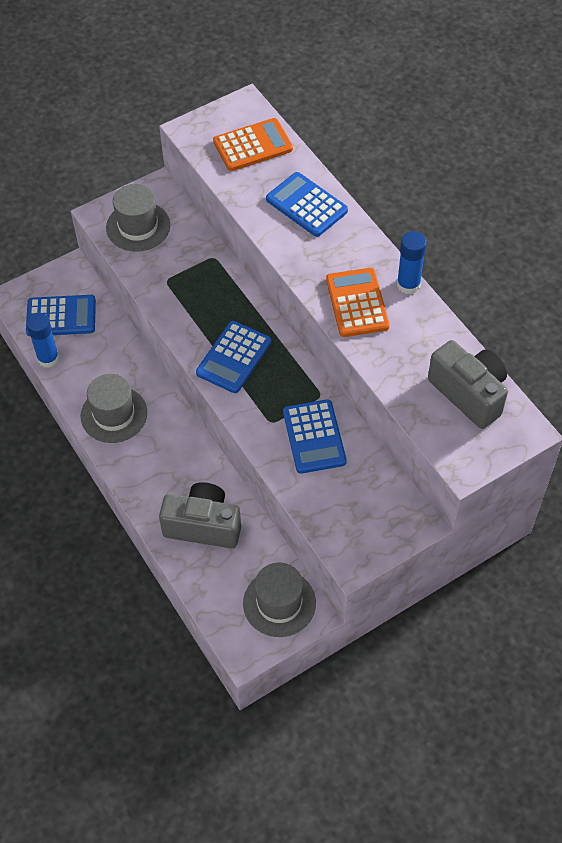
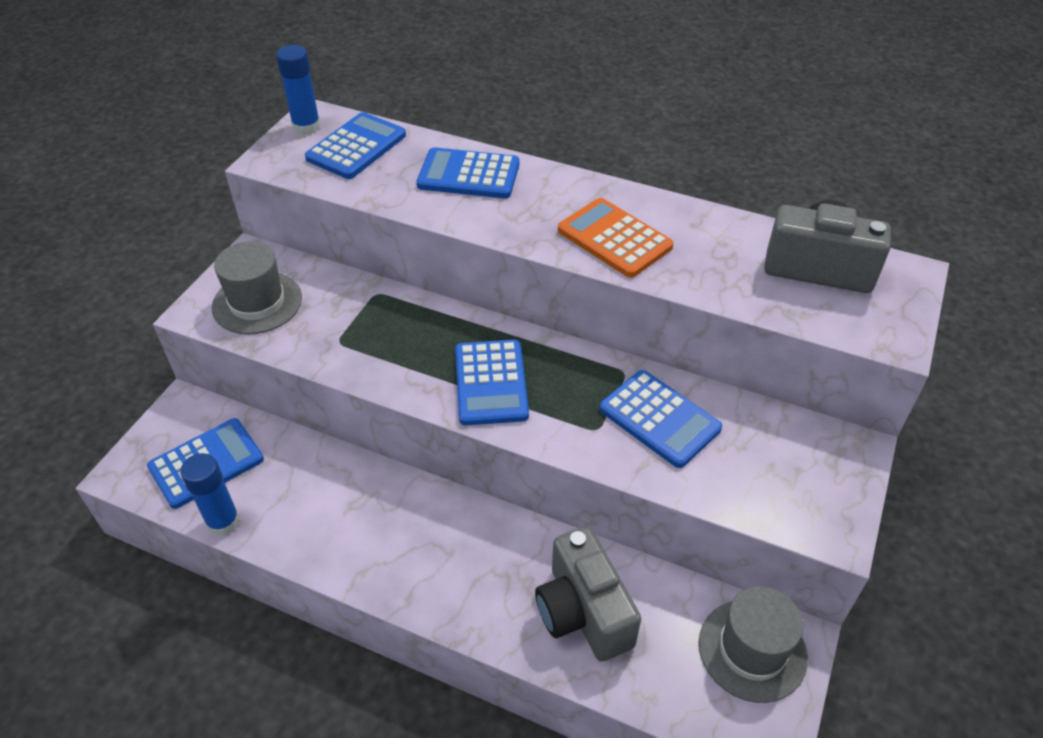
camera: 35 degrees left, 10 degrees down
grey hat [81,374,147,443] -> none
grey camera [159,482,241,549] -> grey camera turned 90 degrees counterclockwise [535,526,641,662]
orange calculator [213,118,293,171] -> blue calculator [305,112,406,179]
blue glue stick [397,231,427,294] -> blue glue stick moved to [276,45,321,135]

